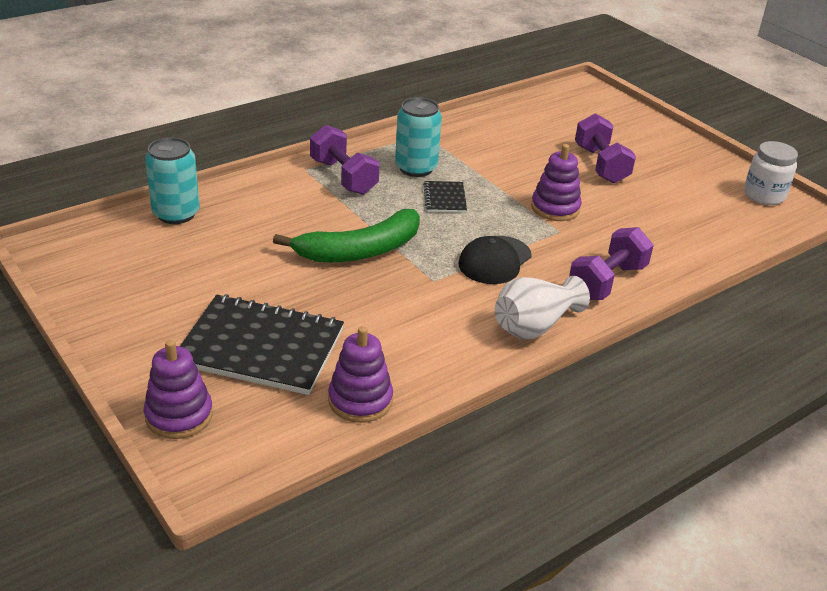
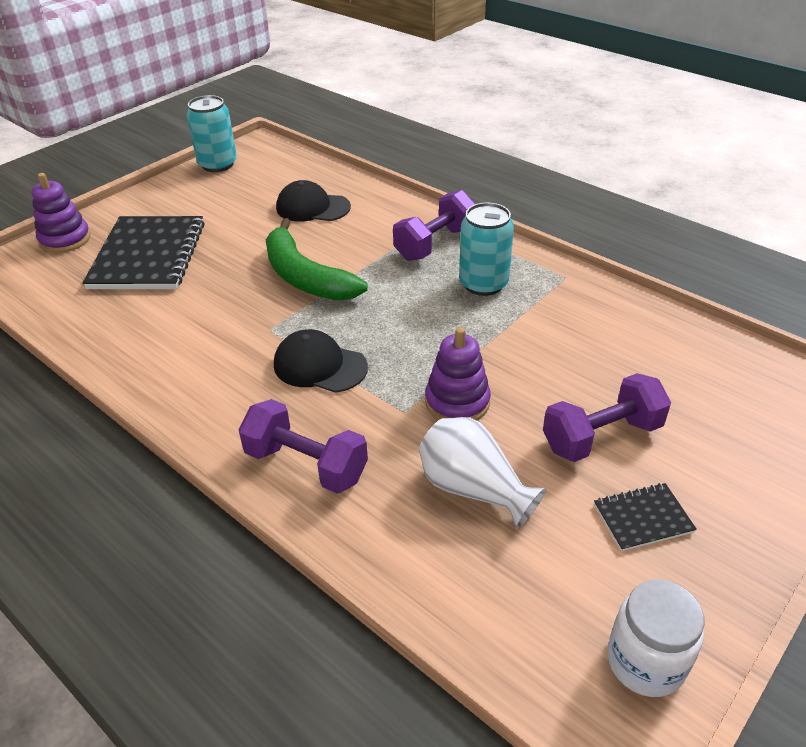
camera: 80 degrees right, 5 degrees up
turquoise can [145,137,200,224] -> turquoise can moved to [187,95,237,172]
purple stacking toy [328,326,393,423] -> none
black notebook [423,181,467,213] -> black notebook moved to [594,483,697,551]
white vase [495,276,590,340] -> white vase moved to [419,417,546,529]
none -> black cap [276,180,351,222]

